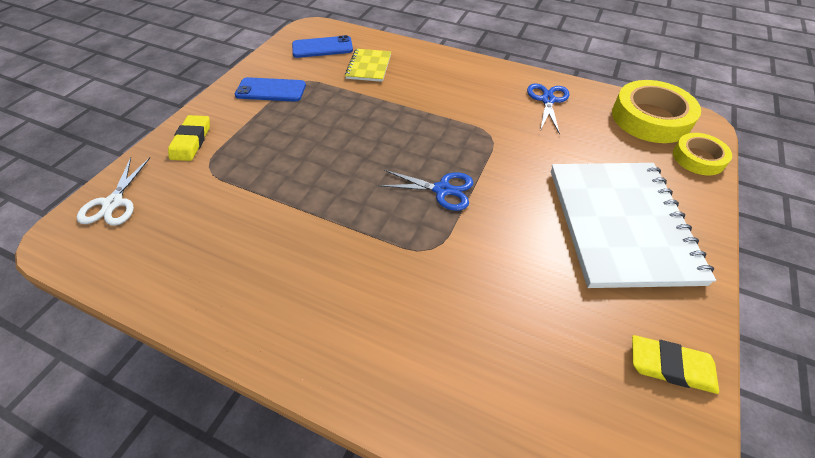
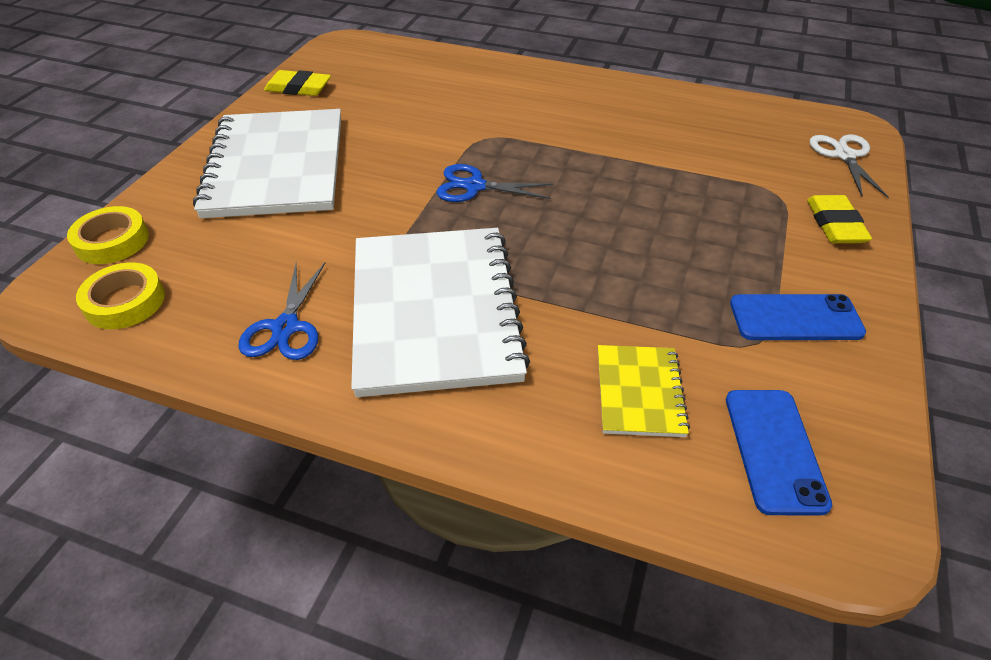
camera: 175 degrees right, 5 degrees down
blue phone [292,35,353,58] -> blue phone turned 75 degrees counterclockwise [726,390,832,515]
yellow tape [612,80,701,143] -> yellow tape [76,262,165,329], size x0.59
none -> white notebook [351,228,530,397]

